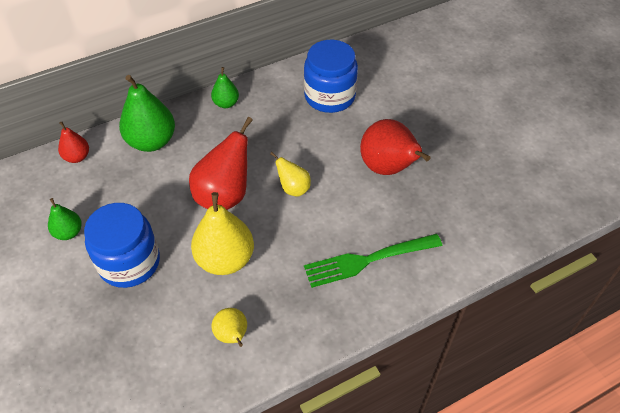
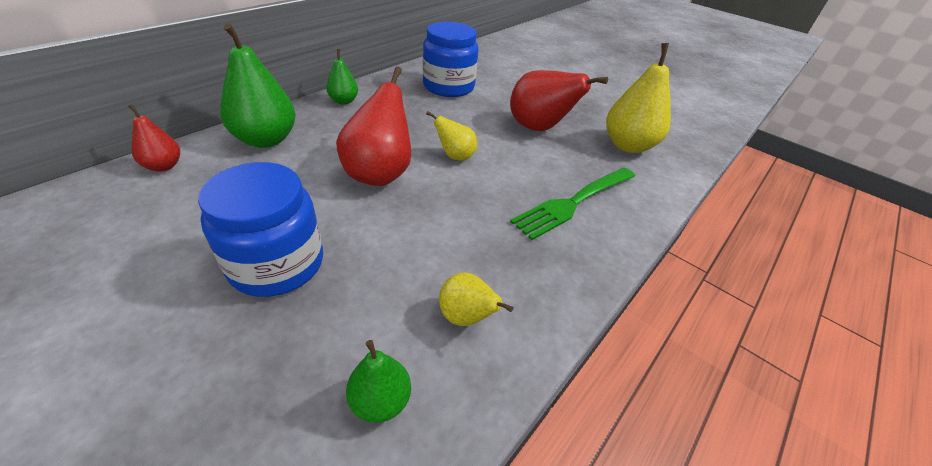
camera: 25 degrees left, 10 degrees down
green pear [48,198,82,240] -> green pear moved to [346,340,411,423]
yellow pear [191,192,254,275] -> yellow pear moved to [606,43,671,153]

